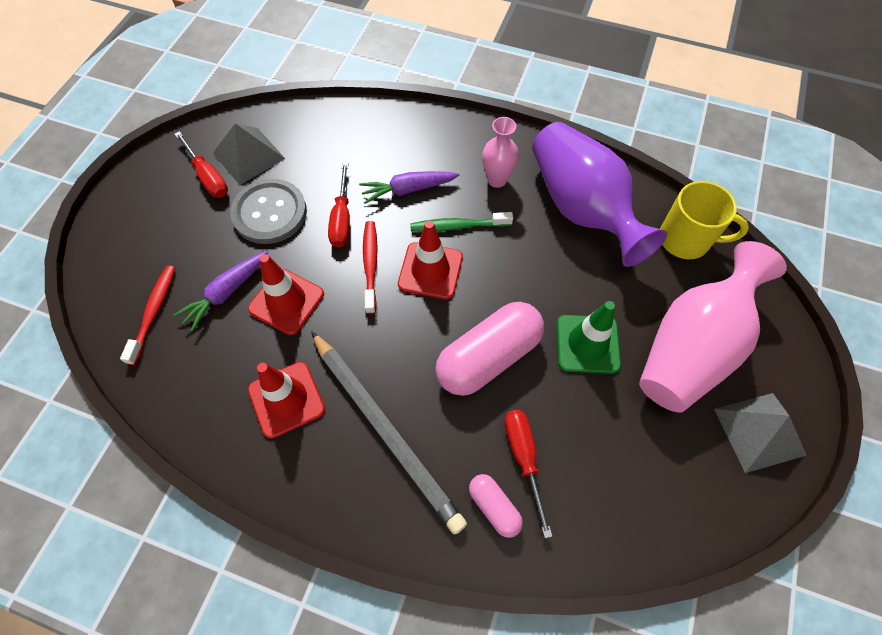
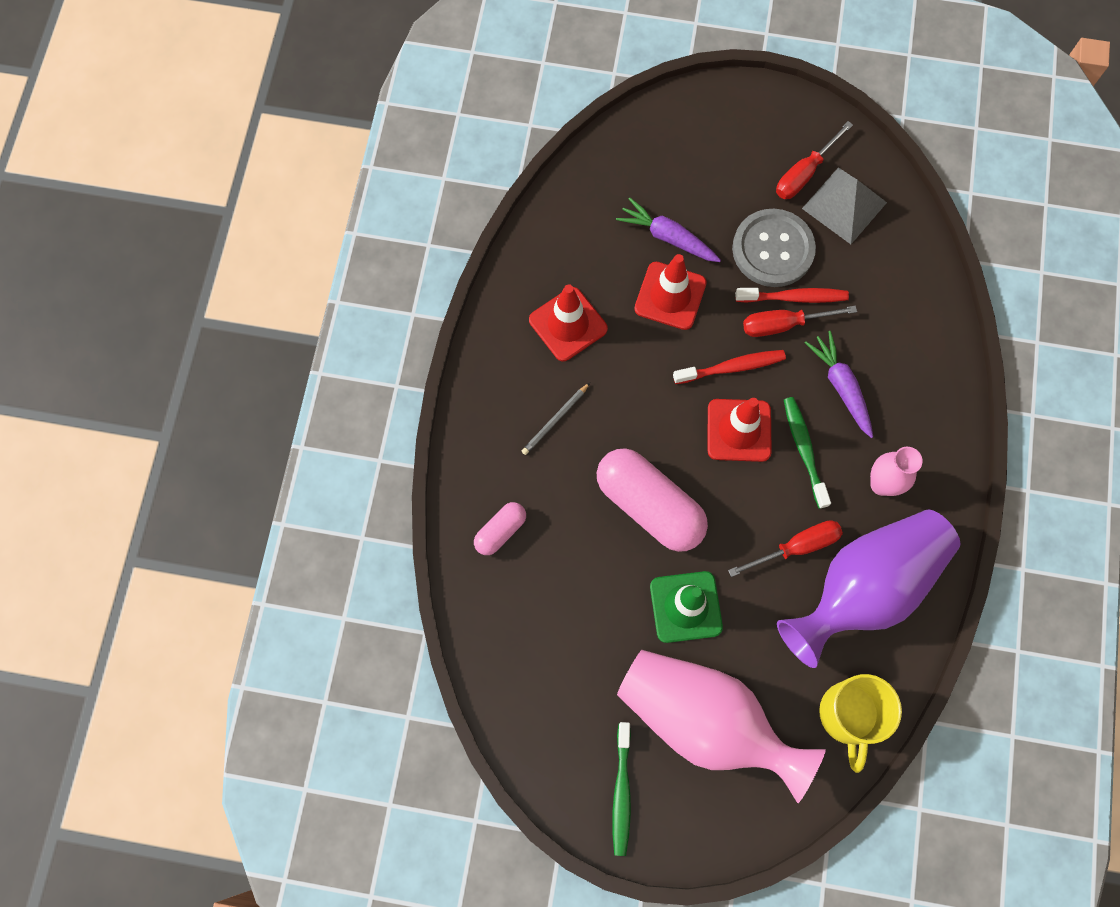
camera: 80 degrees right, 10 degrees up
red toothbrush [120,265,175,365] -> red toothbrush moved to [735,288,849,303]
grey pencil [311,331,467,535] -> grey pencil [522,383,590,455], size x0.40
red screwdriver [505,410,553,538] -> red screwdriver moved to [728,520,843,577]
grey pyramid [714,393,807,473] -> green toothbrush [612,722,631,856]

